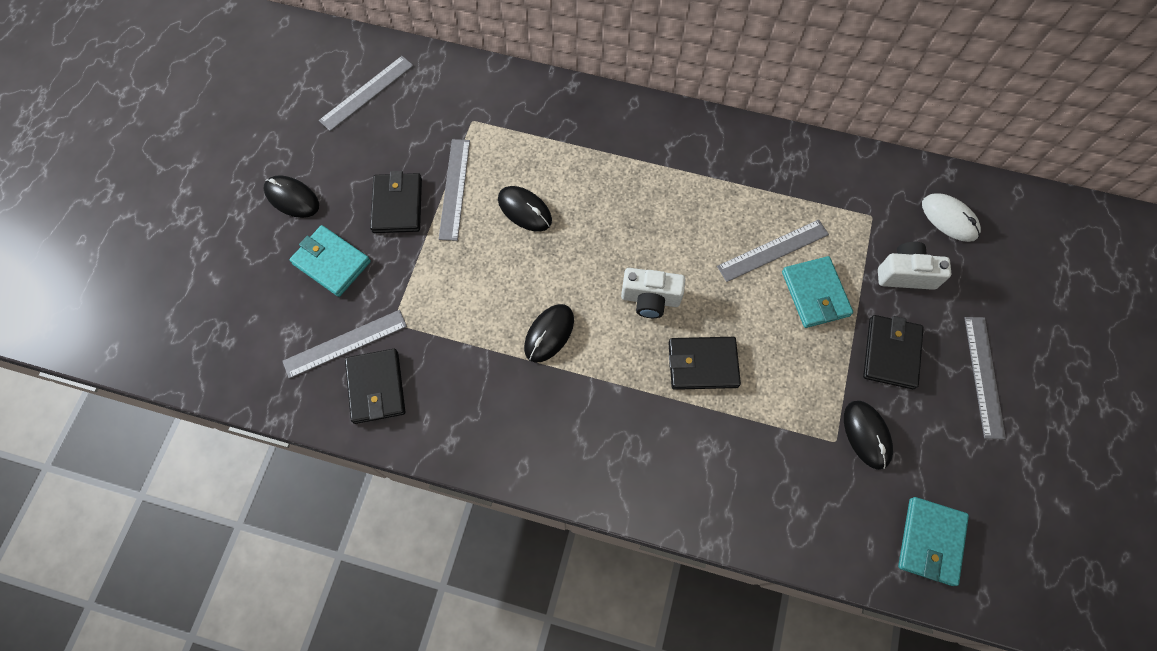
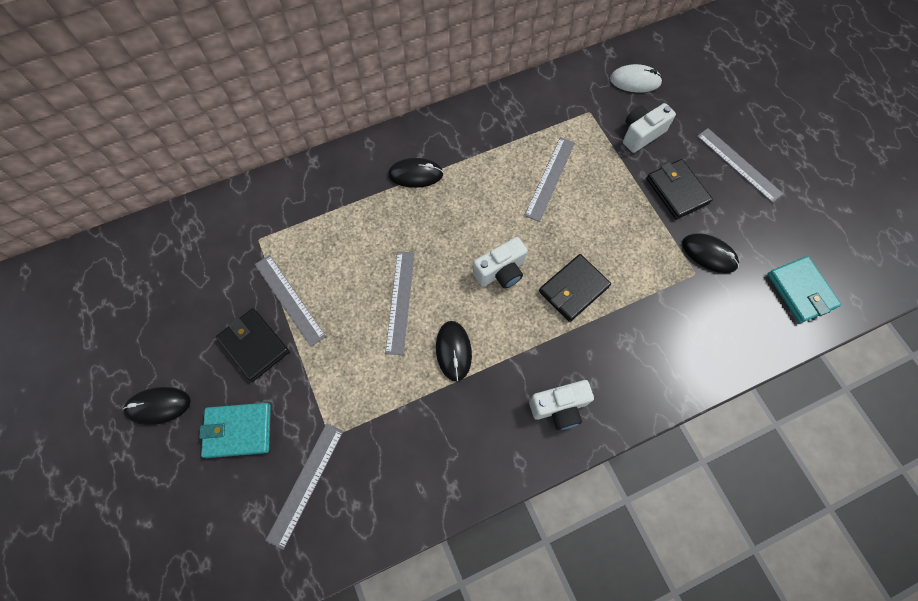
camera: 40 degrees left, 0 degrees up
grey ruler [319,56,414,131] -> grey ruler moved to [385,251,415,355]
black wallet [345,349,405,424] -> none
black mouse [498,186,552,232] -> black mouse moved to [388,158,443,188]
turquoise wallet [782,256,853,328] -> none
none -> white camera [529,380,594,430]

